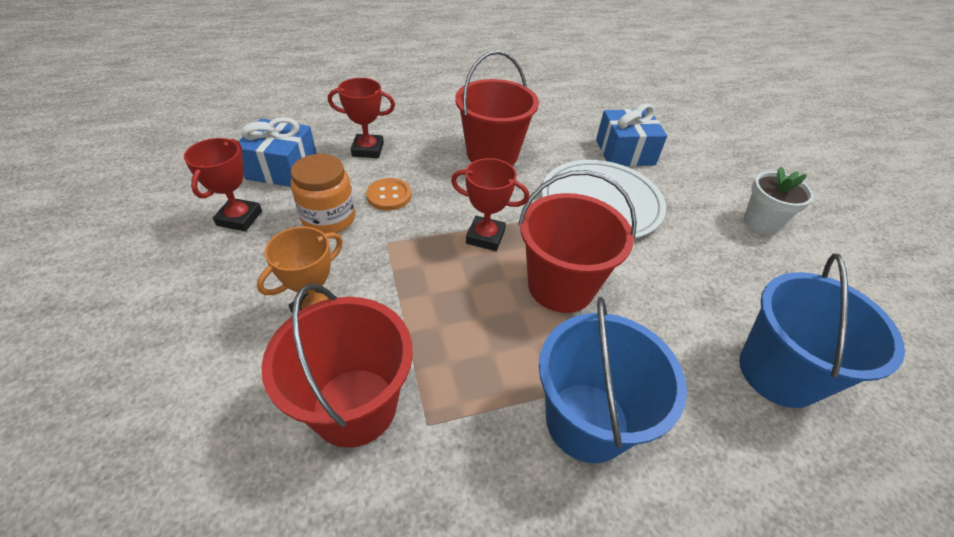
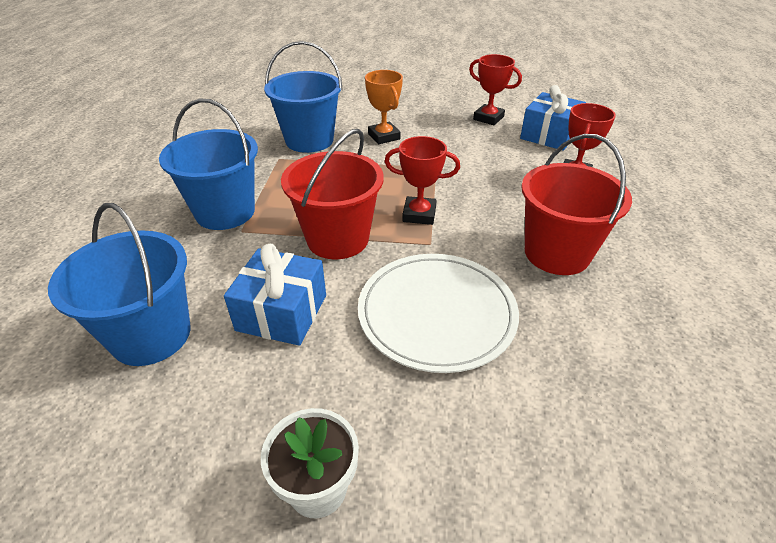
camera: 115 degrees right, 5 degrees down
red bucket [261,284,413,448] -> blue bucket [264,41,343,153]
orange jar [291,154,355,233] -> none
orange button [366,178,411,211] -> none
red trophy [451,158,529,251] -> red trophy turned 60 degrees clockwise [384,136,460,225]
blue gift [596,103,667,167] -> blue gift moved to [224,244,326,346]

